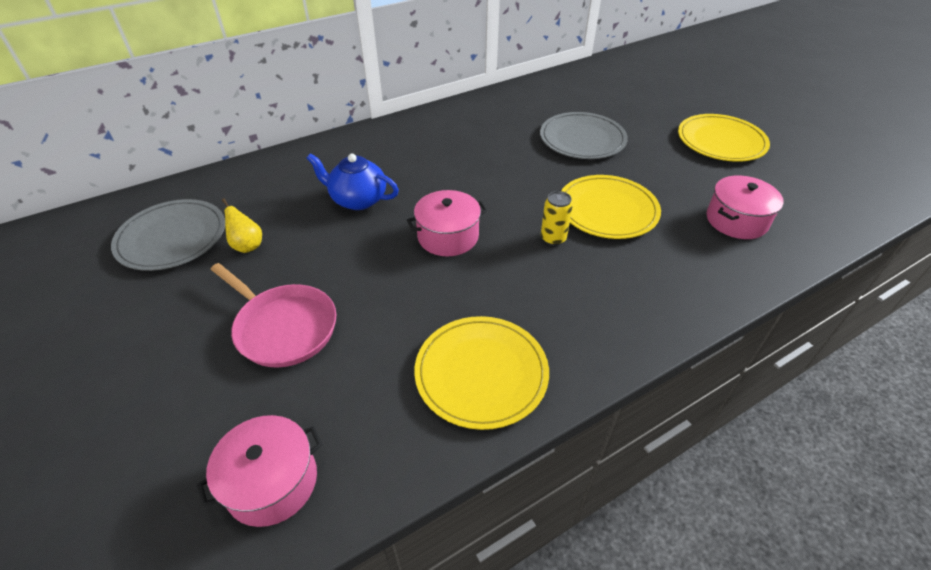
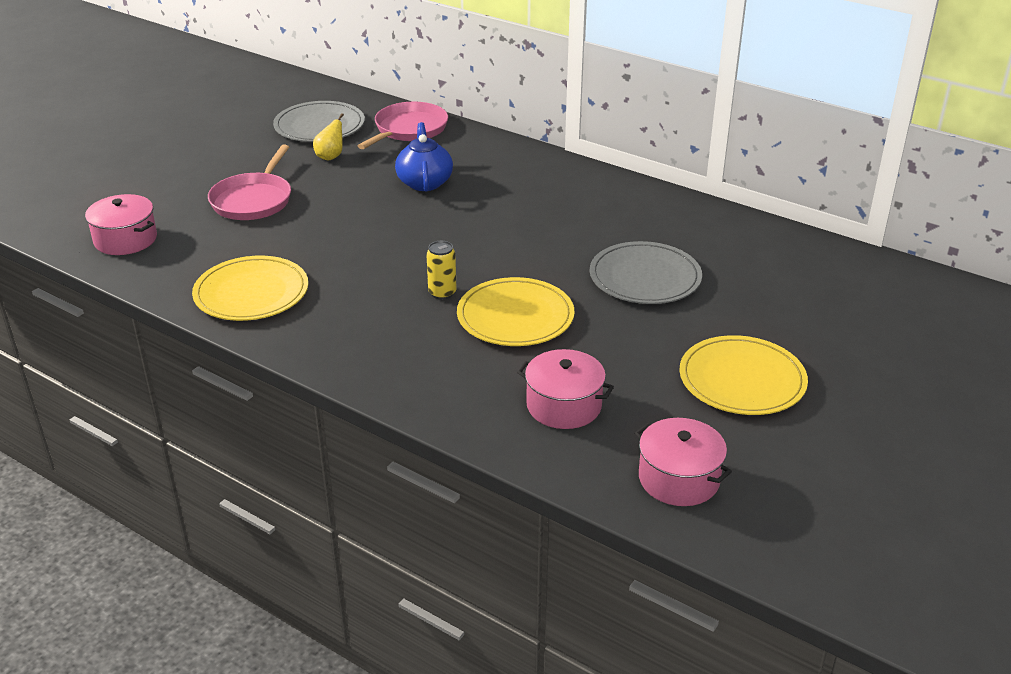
camera: 65 degrees right, 10 degrees down
pink pot [407,190,488,256] -> pink pot moved to [635,418,732,506]
none -> pink pan [358,102,448,149]

